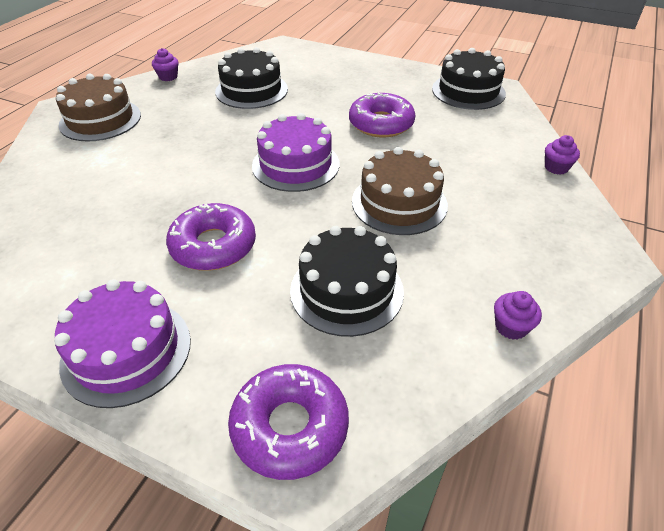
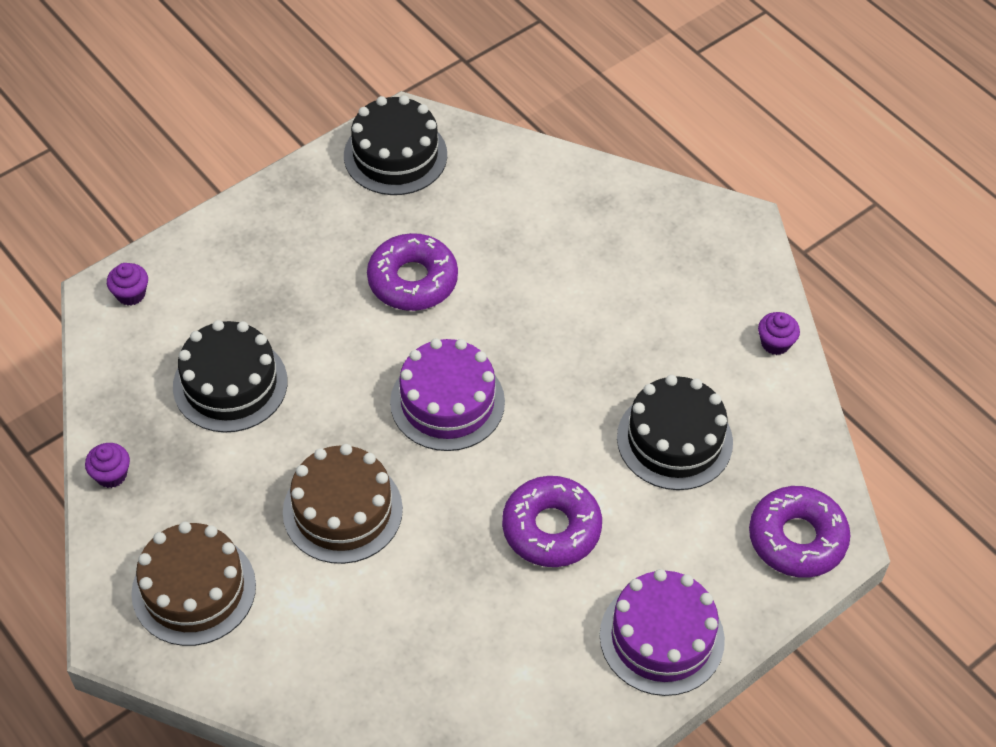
camera: 65 degrees left, 10 degrees up
brown cake [352,147,448,235] -> brown cake moved to [283,444,403,564]
purple cupcake [545,135,580,175] -> purple cupcake moved to [107,263,148,306]

